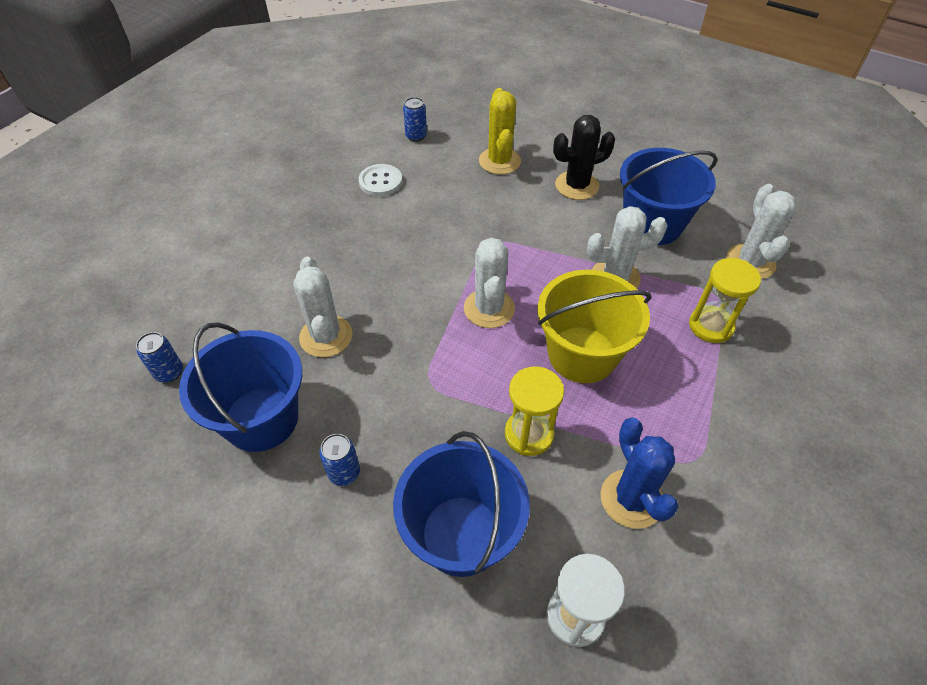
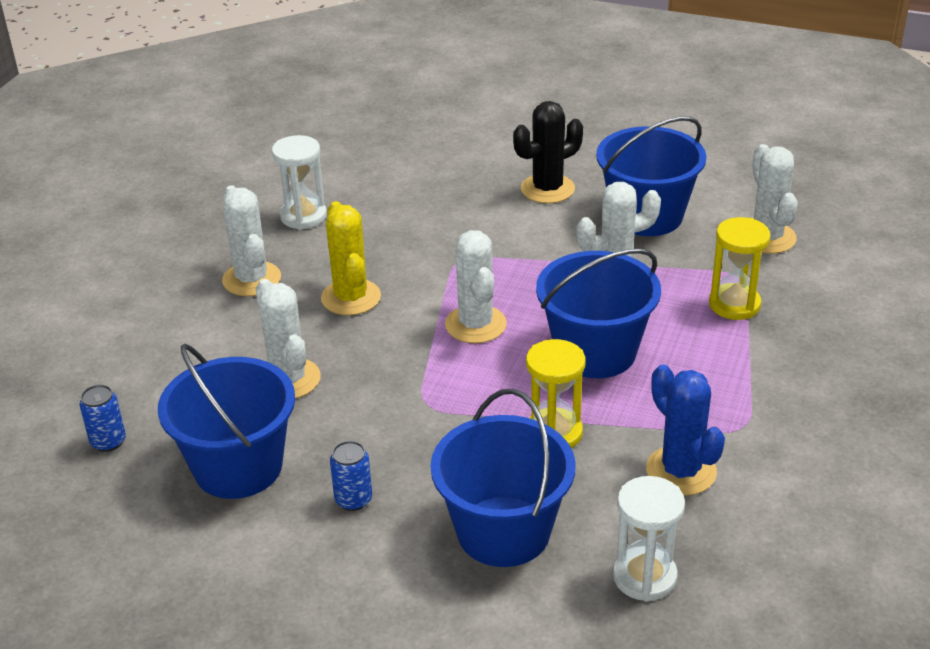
camera: 10 degrees left, 15 degrees down
white button [359,164,402,196] -> white hourglass [272,135,327,230]
blue can [403,97,427,141] -> none
yellow cactus [479,88,521,175] -> yellow cactus moved to [321,201,381,315]
yellow bucket [538,270,651,383] -> blue bucket [536,249,661,378]
none -> white cactus [222,185,281,296]

